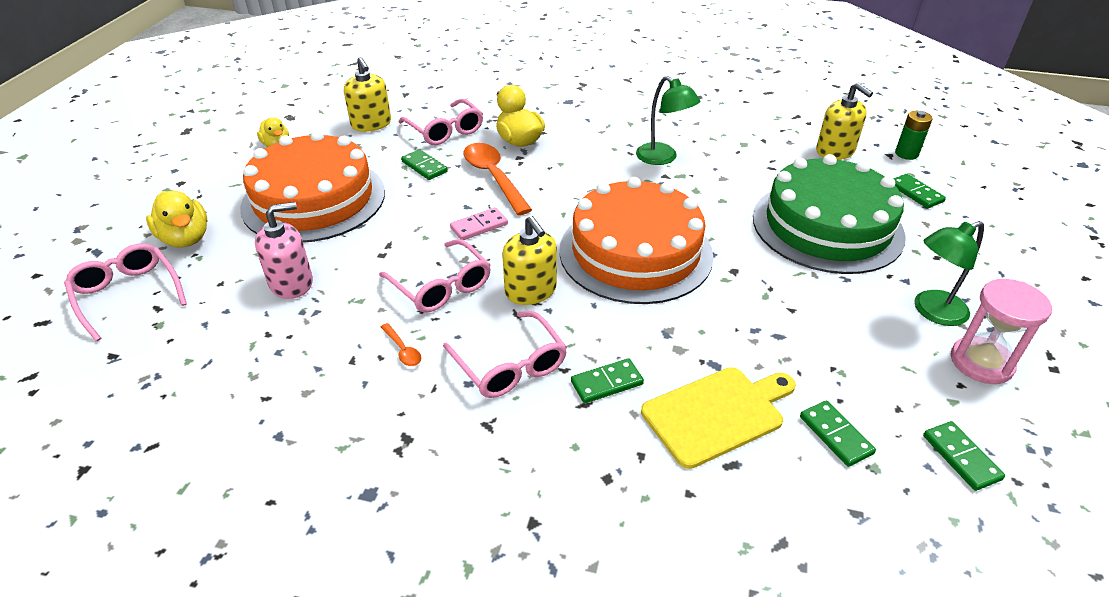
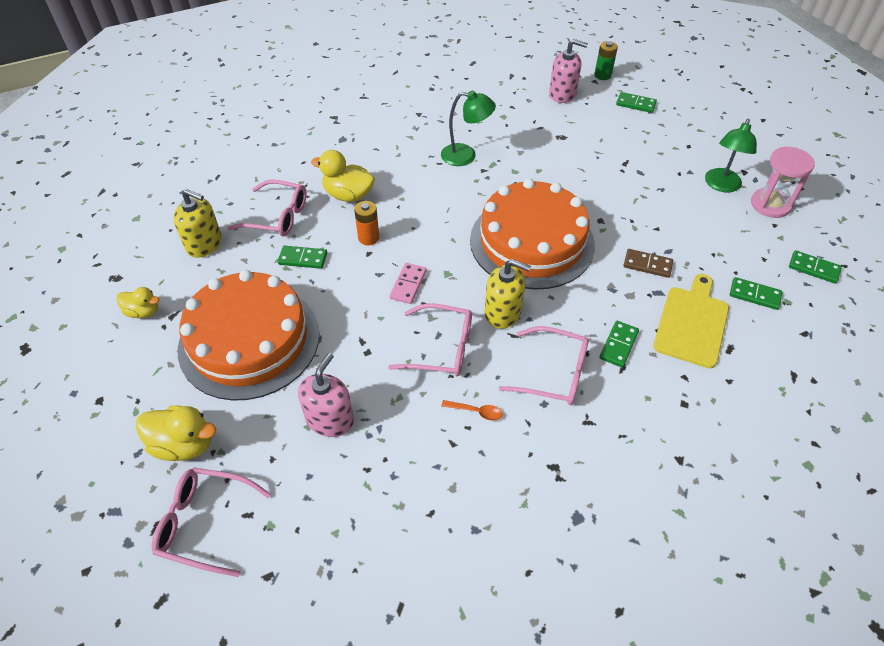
camera: 40 degrees left, 10 degrees up
orange spoon [463,143,532,215] -> orange battery [354,201,380,245]
green cake [753,154,906,274] -> none
yellow soap dispenser [816,83,873,160] -> pink soap dispenser [549,39,588,103]
none -> brown domino [624,249,673,278]

